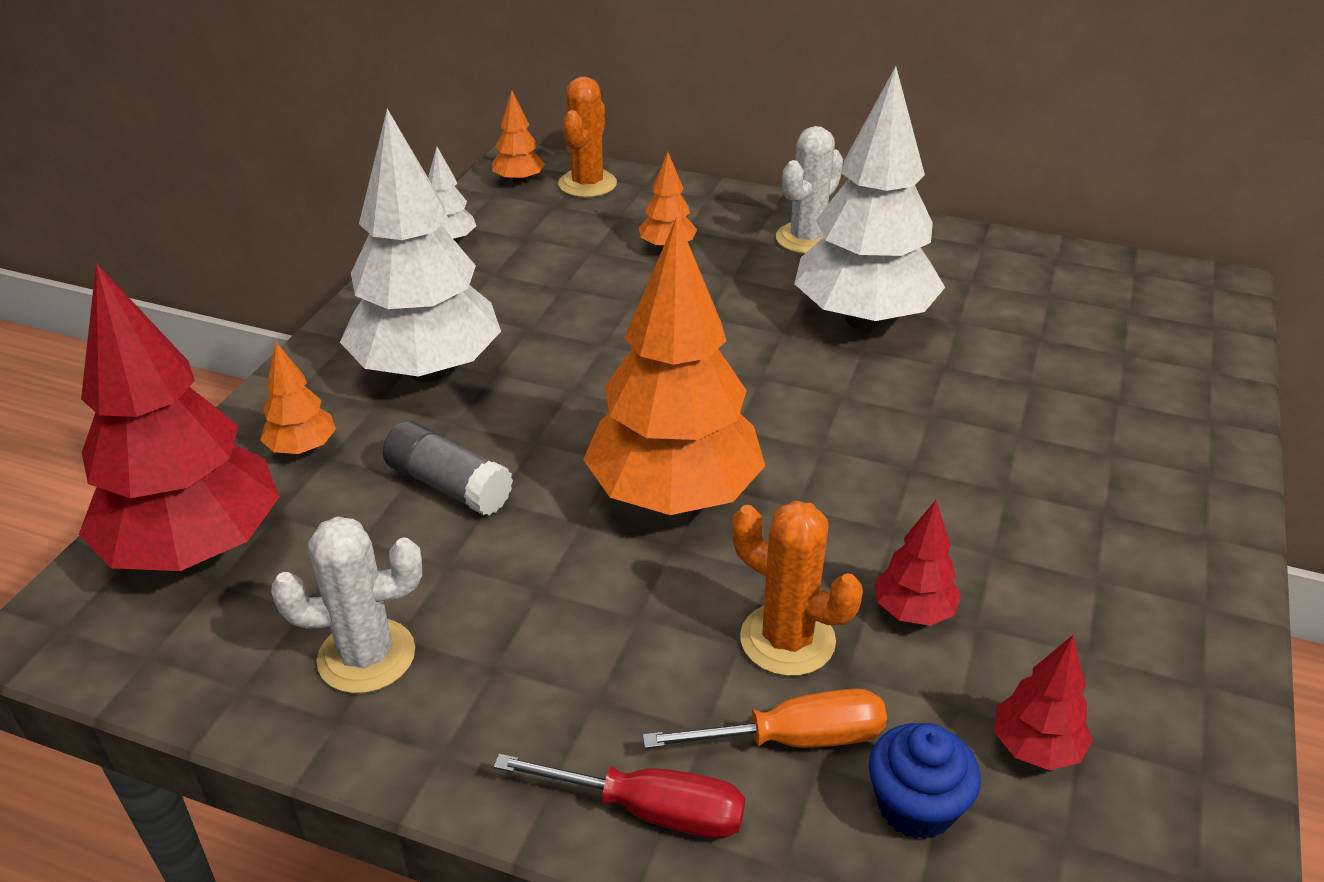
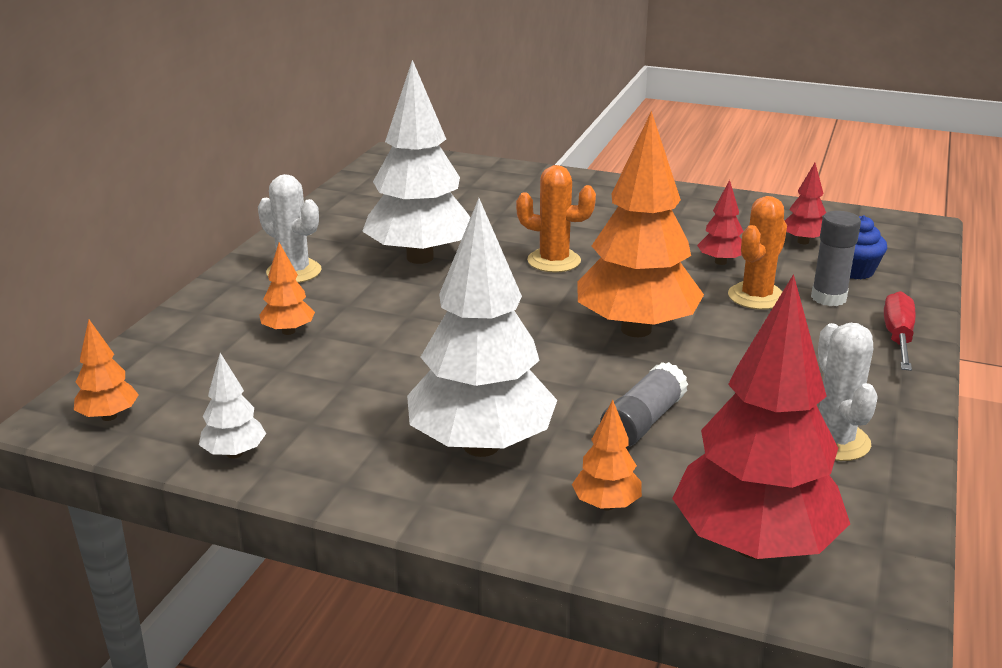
camera: 90 degrees left, 10 degrees down
orange cactus [558,77,617,198] -> orange cactus moved to [516,165,596,272]
orange screwdriver [642,688,887,749] -> grey glue stick [811,211,861,306]

